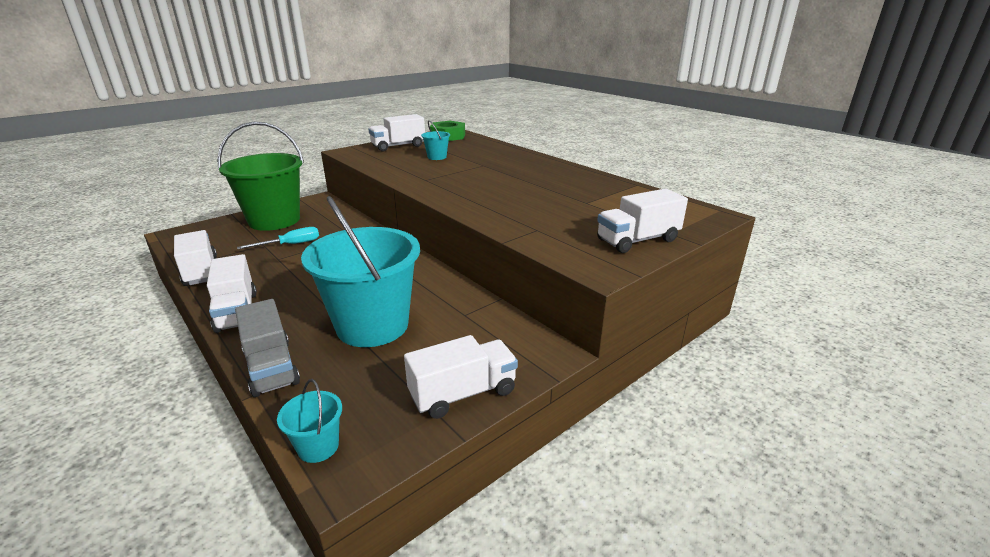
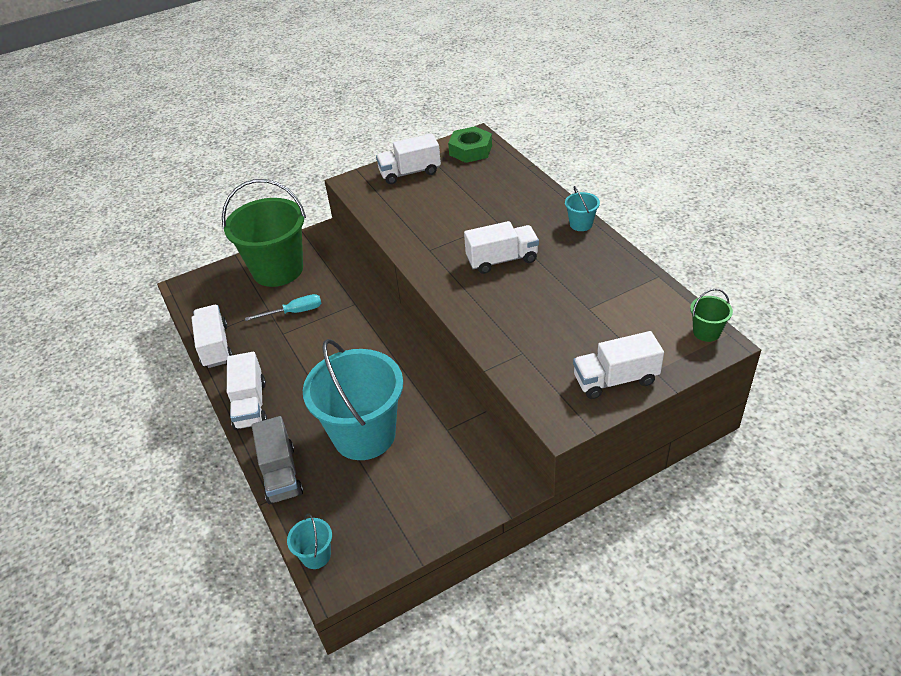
camera: 15 degrees right, 15 degrees up
white truck [404,335,518,419] -> white truck moved to [464,221,539,274]
turquoise bucket [421,120,450,160] -> turquoise bucket moved to [565,186,600,231]
none -> green bucket [690,289,733,342]

